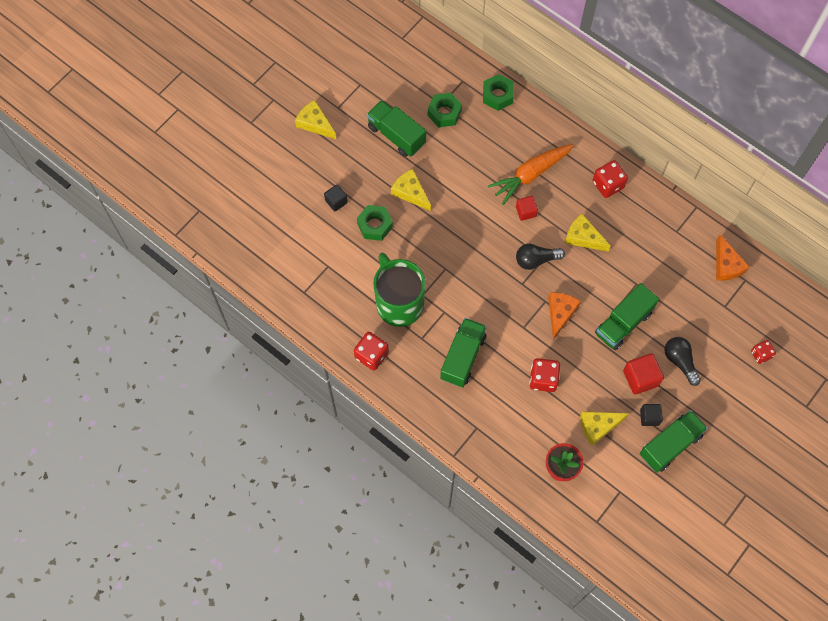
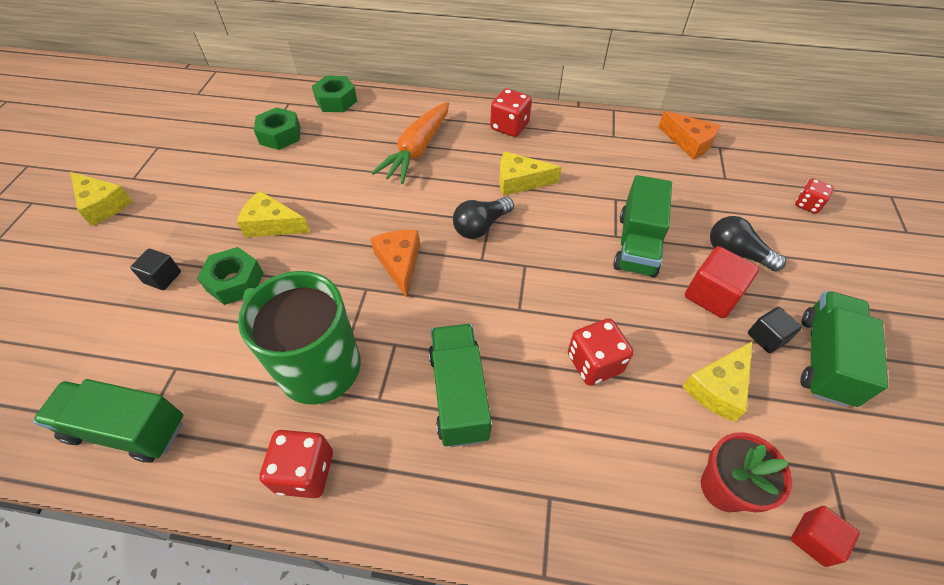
camera: 30 degrees left, 15 degrees down
yellow cheese [295,100,336,139] -> yellow cheese turned 150 degrees counterclockwise [70,172,132,226]
green truck [367,100,426,157] -> green truck moved to [33,379,184,463]
red cube [516,196,538,221] -> red cube moved to [791,506,860,567]
orange cheese [548,293,581,340] -> orange cheese moved to [370,230,420,298]

